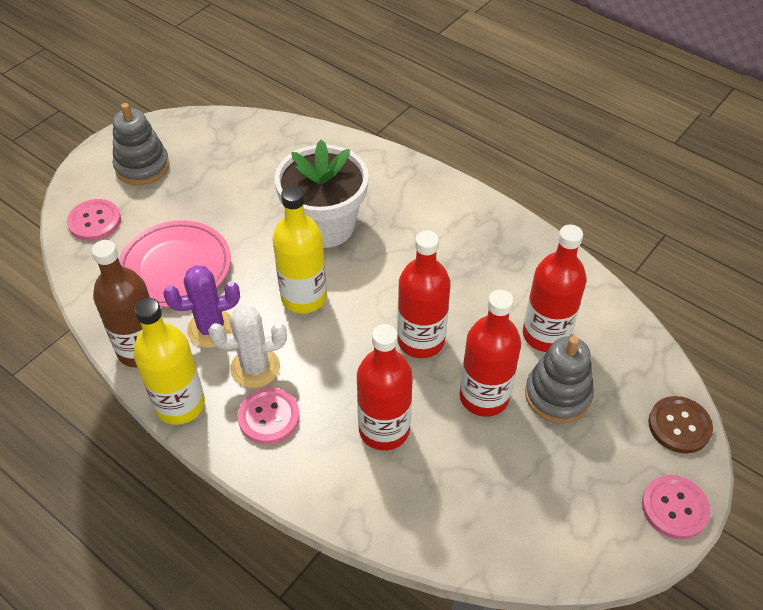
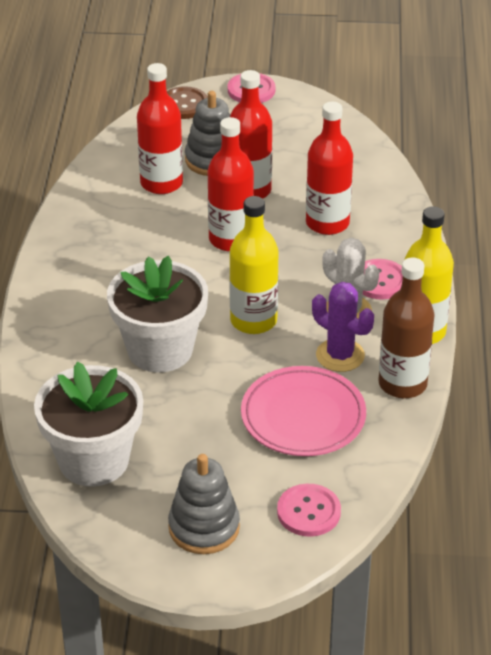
camera: 125 degrees left, 10 degrees down
none -> white flower pot [34,361,143,487]

